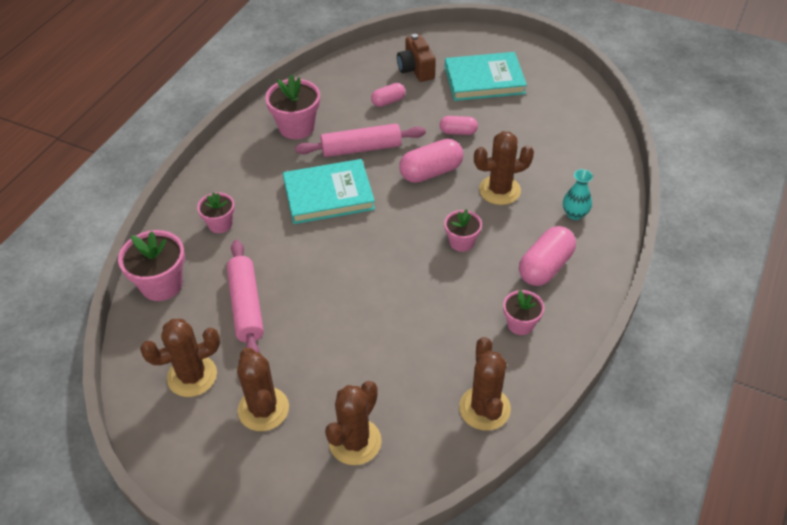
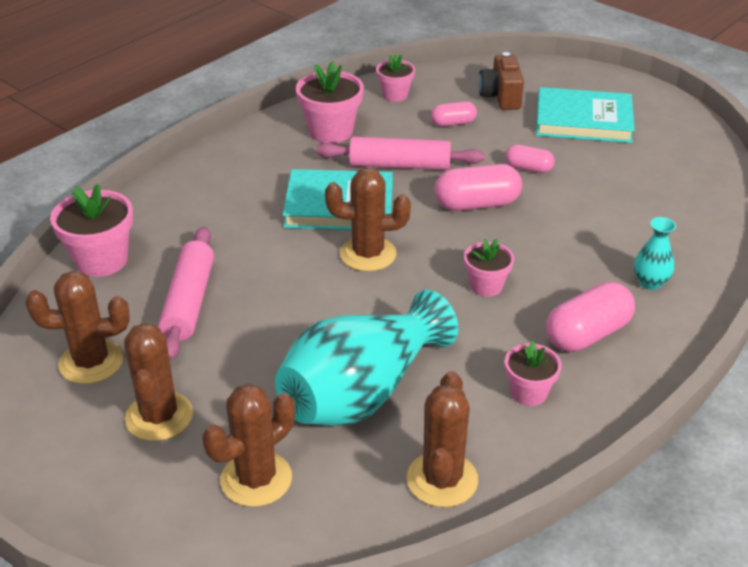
camera: 15 degrees right, 10 degrees down
pink flower pot [197,192,235,233] -> pink flower pot moved to [376,54,415,102]
brown cactus [474,131,534,205] -> brown cactus moved to [325,168,411,272]
none -> turquoise vase [275,290,458,426]

